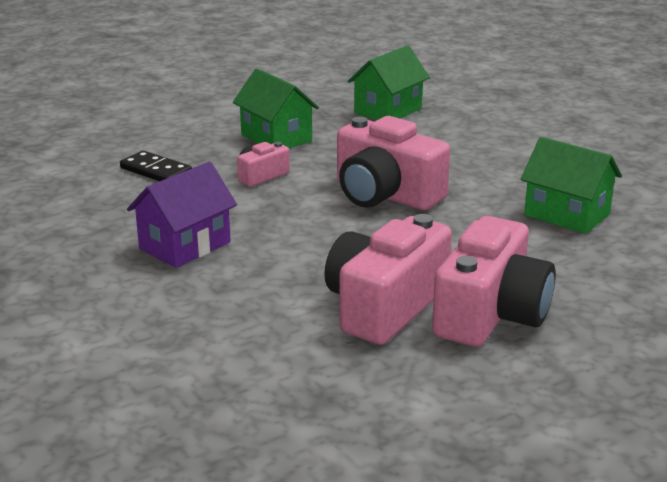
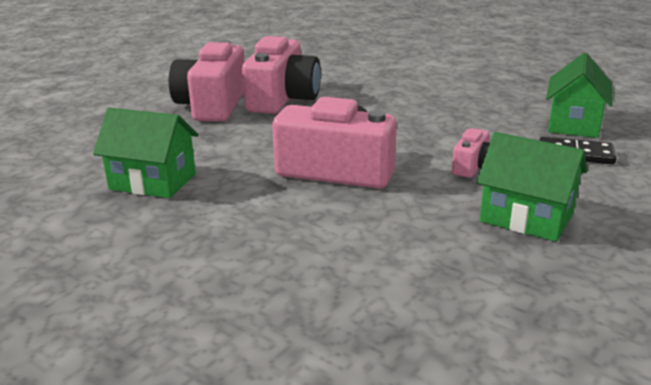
camera: 160 degrees right, 0 degrees up
purple house [127,162,237,268] -> none
green house [348,45,430,120] -> green house moved to [546,53,613,138]

